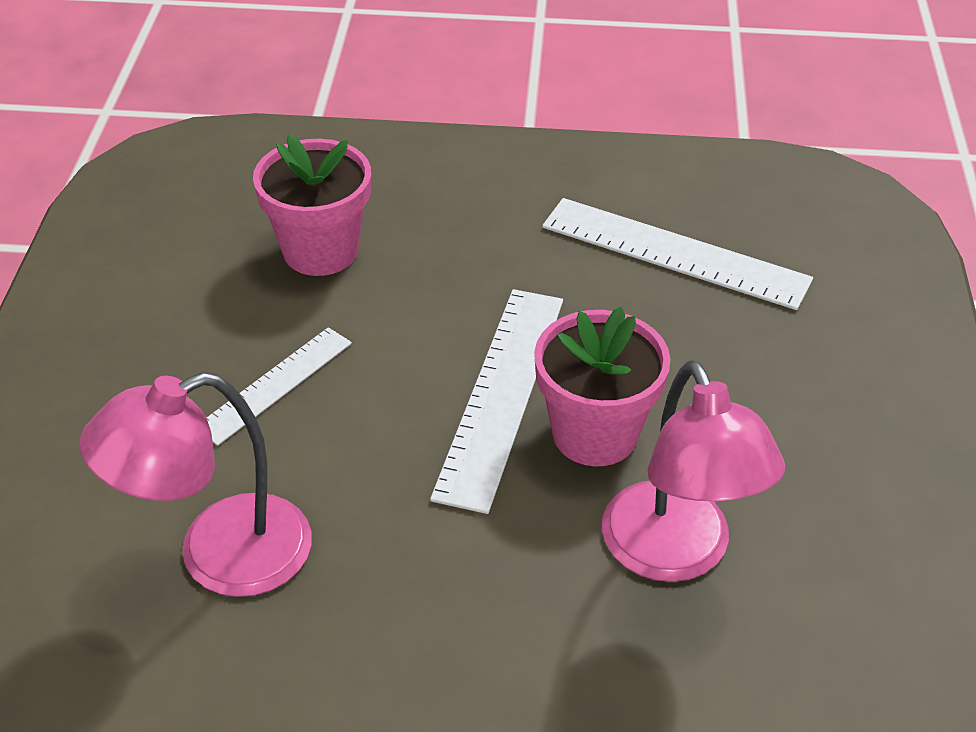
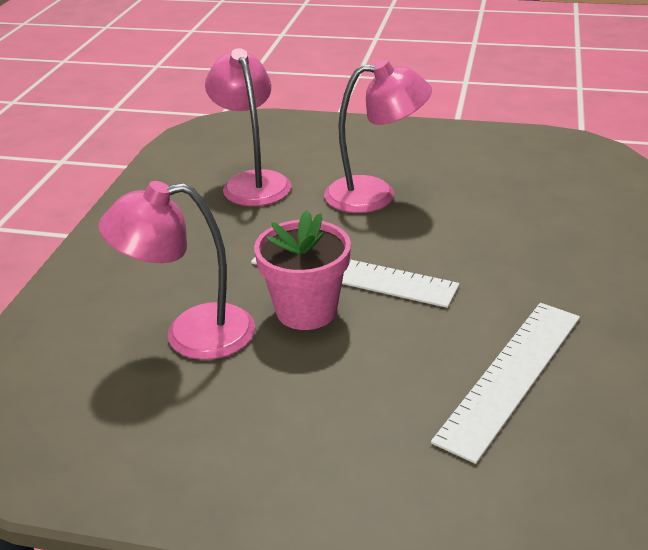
camera: 100 degrees right, 10 degrees down
white ruler [207,327,352,446] -> pink lamp [324,59,432,213]
pink flower pot [253,134,371,276] -> none

